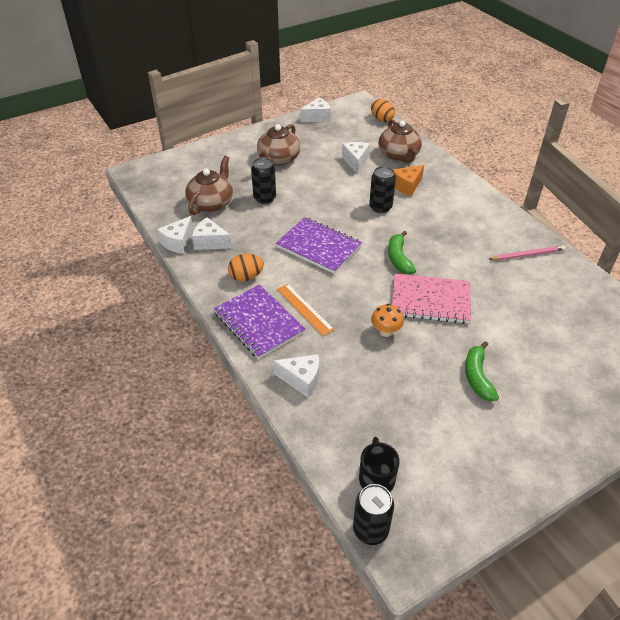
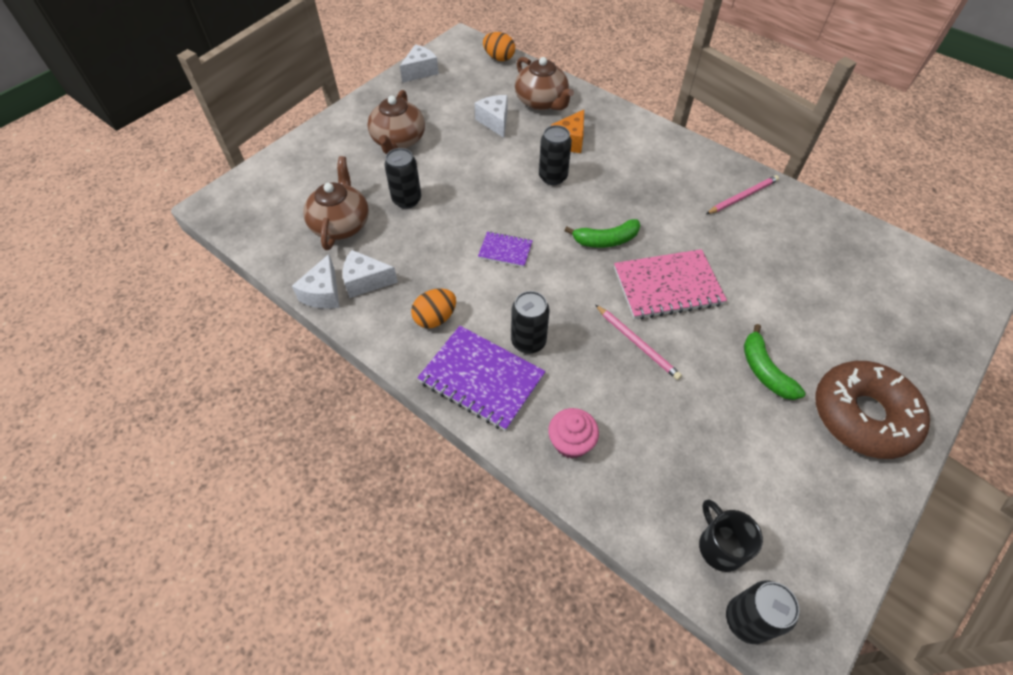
camera: 20 degrees left, 10 degrees up
white cheese [273,354,319,398] -> pink cupcake [548,408,599,459]
purple notebook [276,217,362,274] -> purple notebook [478,231,533,267], size x0.53
orange ruler [277,284,334,336] -> black can [511,291,550,354]
orange mushroom [371,304,404,337] -> pink pencil [595,305,682,380]
green banana [388,231,416,274] -> green banana turned 75 degrees counterclockwise [565,219,640,248]
none -> brown donut [815,361,930,459]

